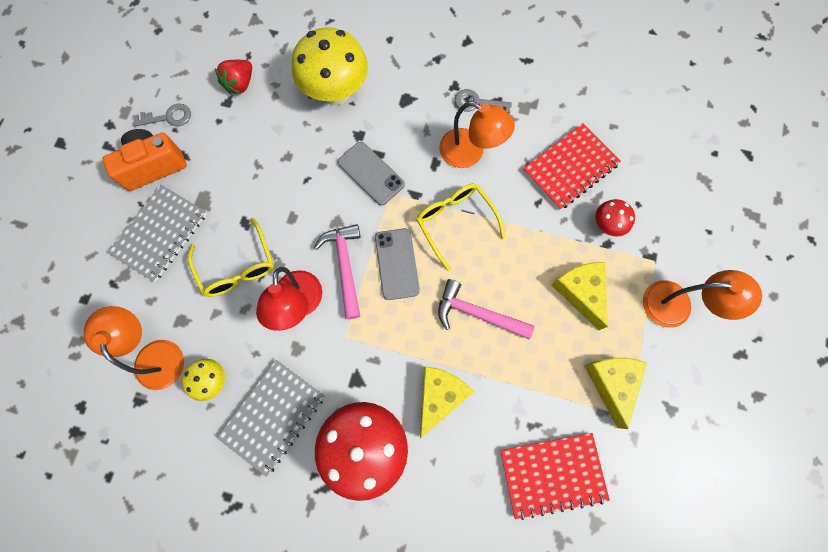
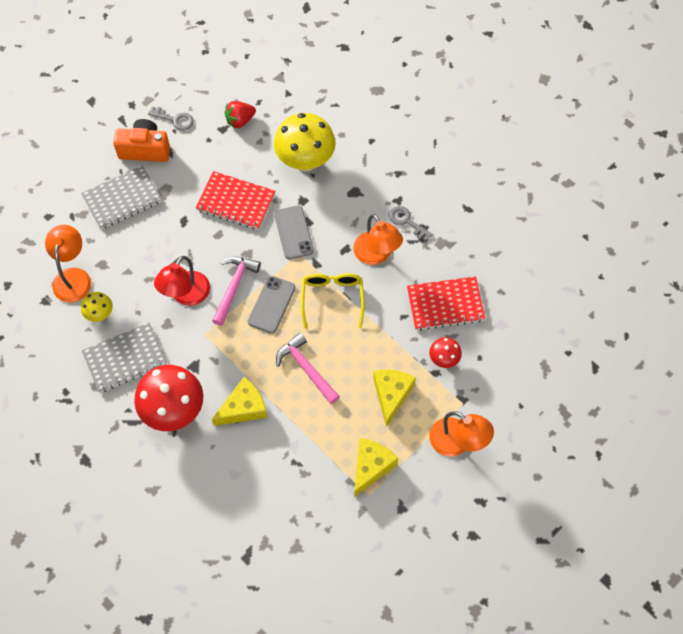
camera: 30 degrees right, 10 degrees down
yellow glasses [188,218,274,297] -> none
red notebook [500,433,610,520] -> red notebook moved to [196,171,275,230]

